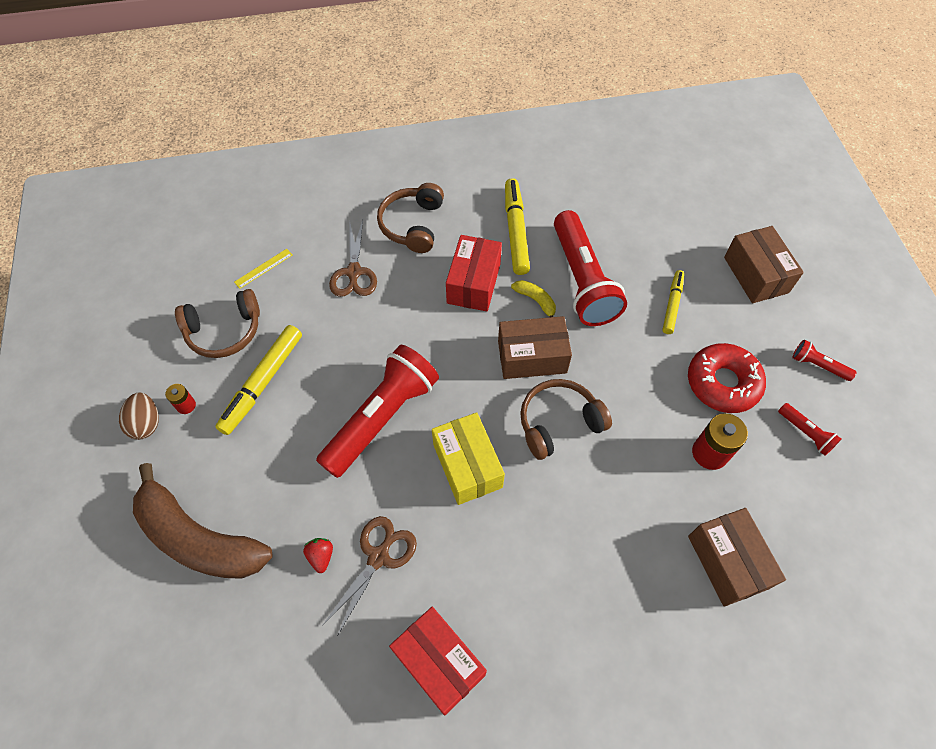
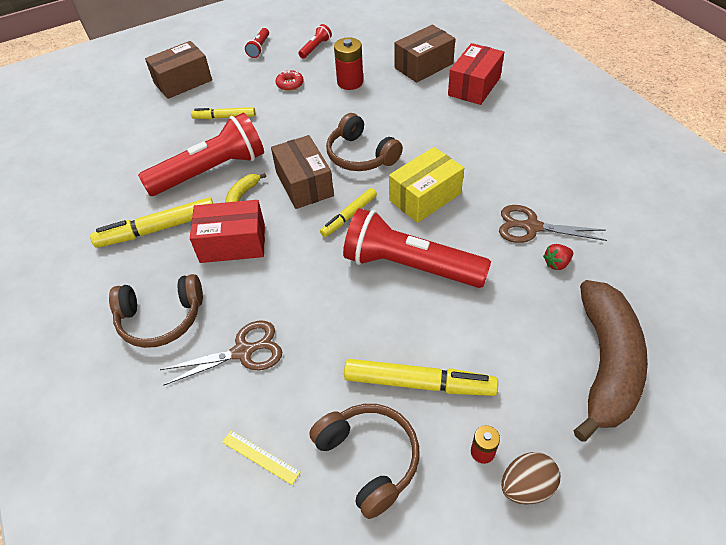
camera: 105 degrees left, 10 degrees down
red box [389,607,487,716] -> red box moved to [448,43,504,105]
red donut [688,343,766,413] -> red donut [276,70,304,91], size x0.49
none -> yellow marker [320,188,377,237]

